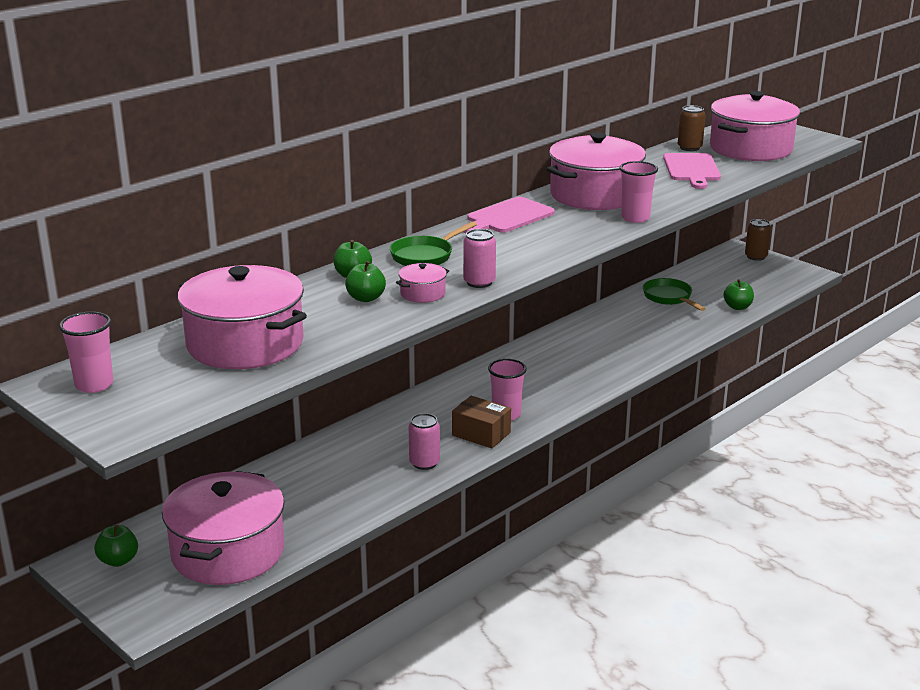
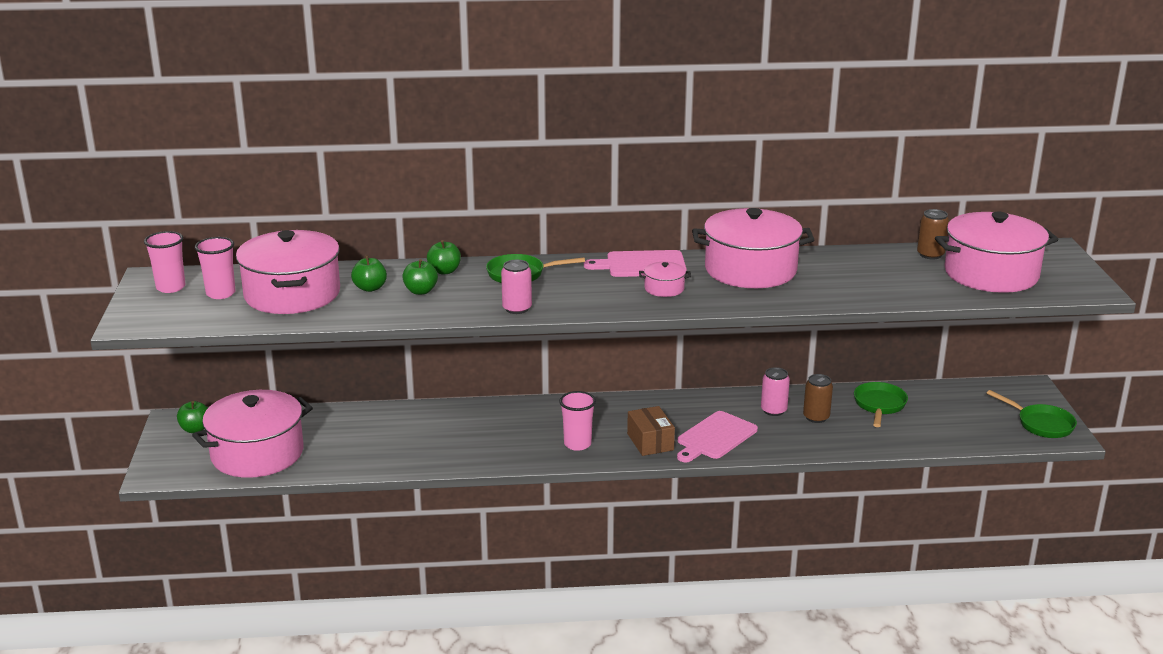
camera: 40 degrees right, 0 degrees up
pink pot [396,263,449,303] -> pink pot moved to [639,262,691,297]
pink can [409,413,440,470] -> pink can moved to [761,367,790,416]
brown box [452,396,511,448] -> brown box moved to [627,406,675,456]
pink cup [620,161,658,223] -> pink cup moved to [195,237,236,299]
pink cutting board [663,153,721,189] -> pink cutting board moved to [677,411,758,462]
green apple [723,279,754,310] -> green apple moved to [351,255,387,292]
brown can [745,219,771,261] -> brown can moved to [803,374,833,423]
none -> green pan [987,390,1077,438]

